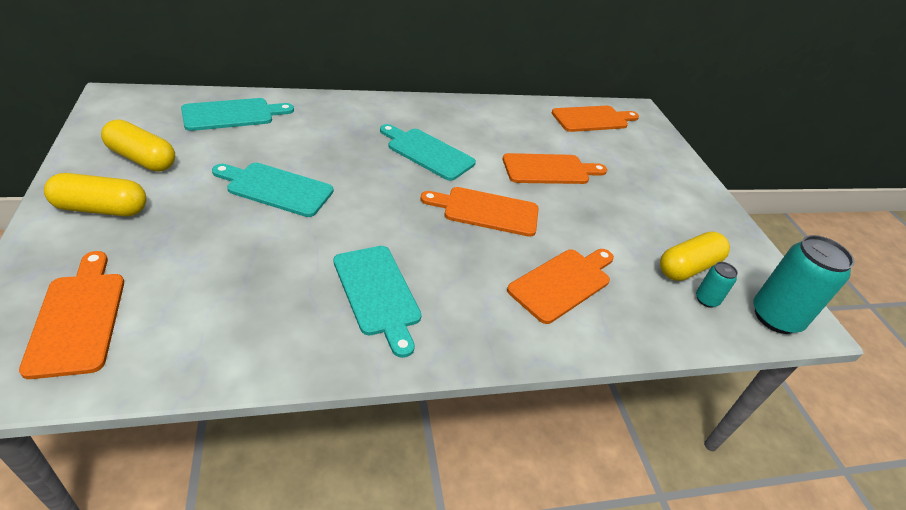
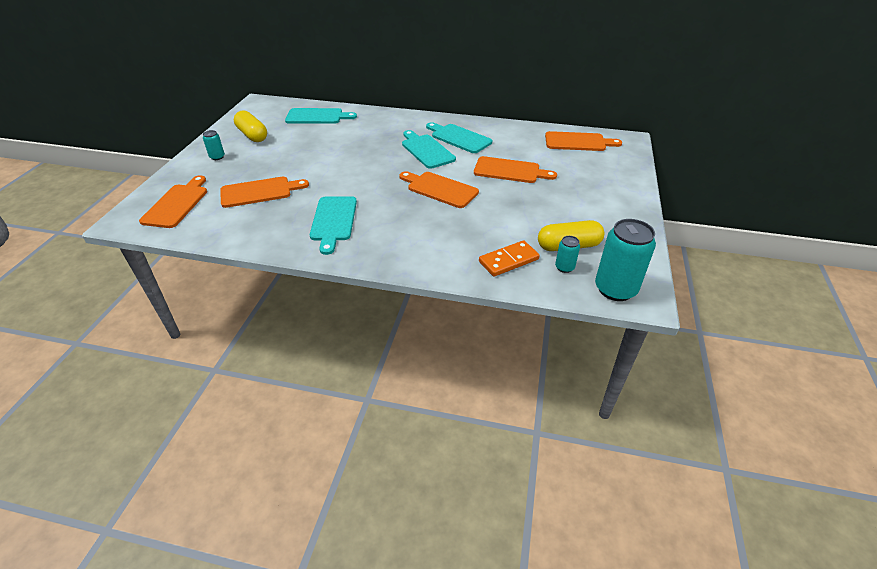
camera: 30 degrees right, 0 degrees up
yellow capsule [44,173,147,216] -> turquoise can [203,130,225,160]
turquoise cutting board [212,163,333,217] -> turquoise cutting board moved to [426,122,492,153]
orange cutting board [507,249,614,324] -> orange cutting board moved to [220,177,309,208]
none -> orange domino [479,240,540,277]

